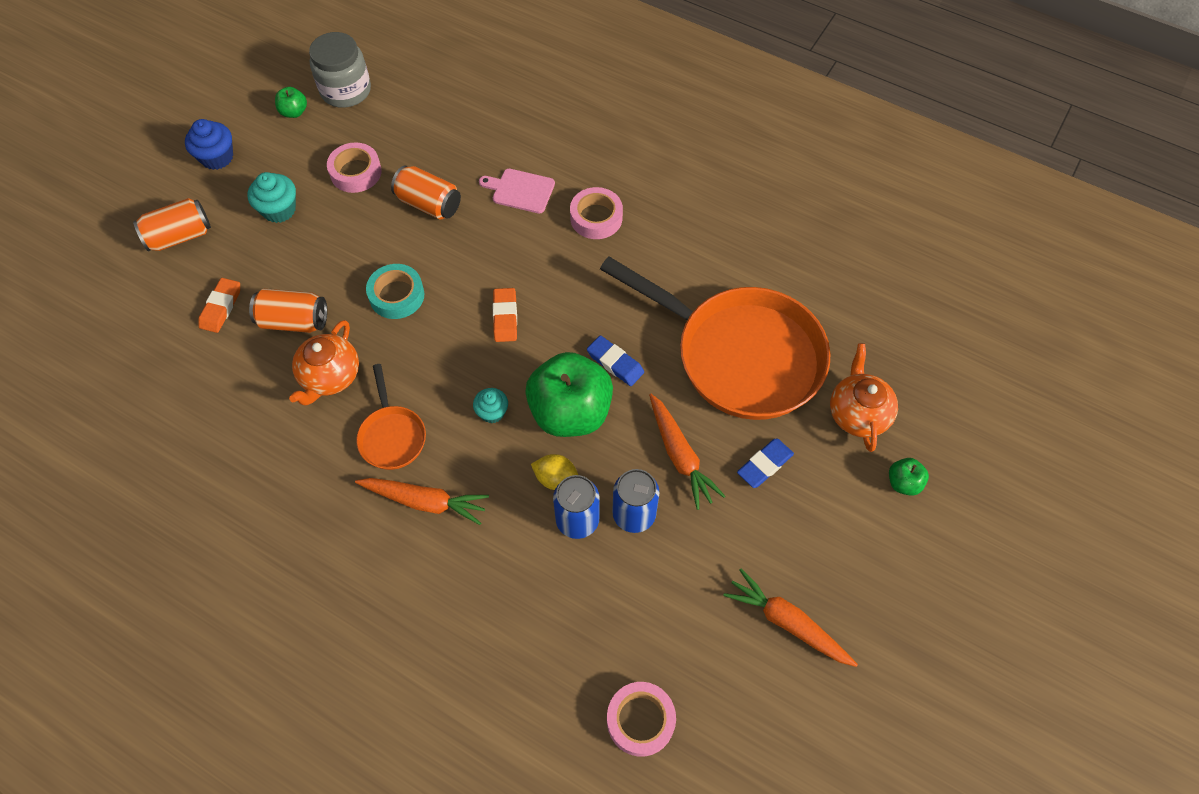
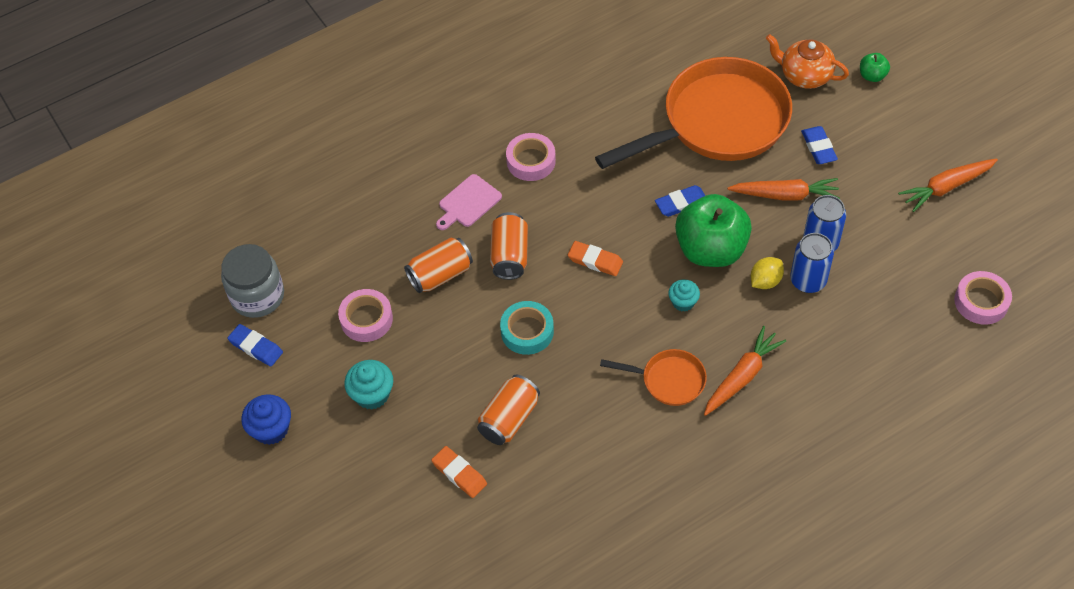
camera: 60 degrees left, 5 degrees down
orange can [133,198,211,251] -> orange can moved to [490,212,528,280]
green apple [275,87,307,118] -> blue eraser [228,324,283,367]
orange teapot [289,320,359,406] -> none

